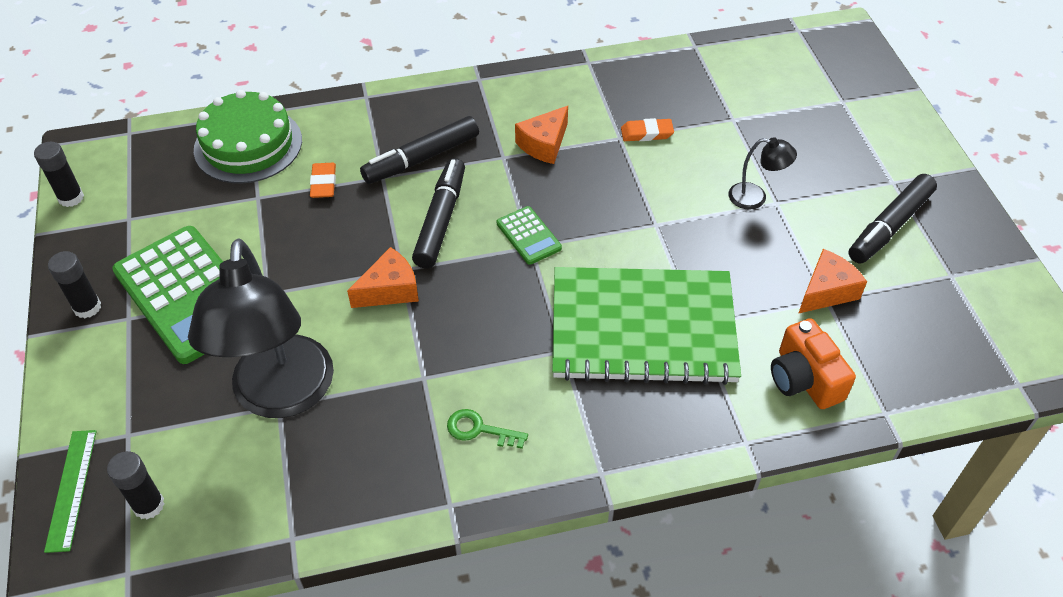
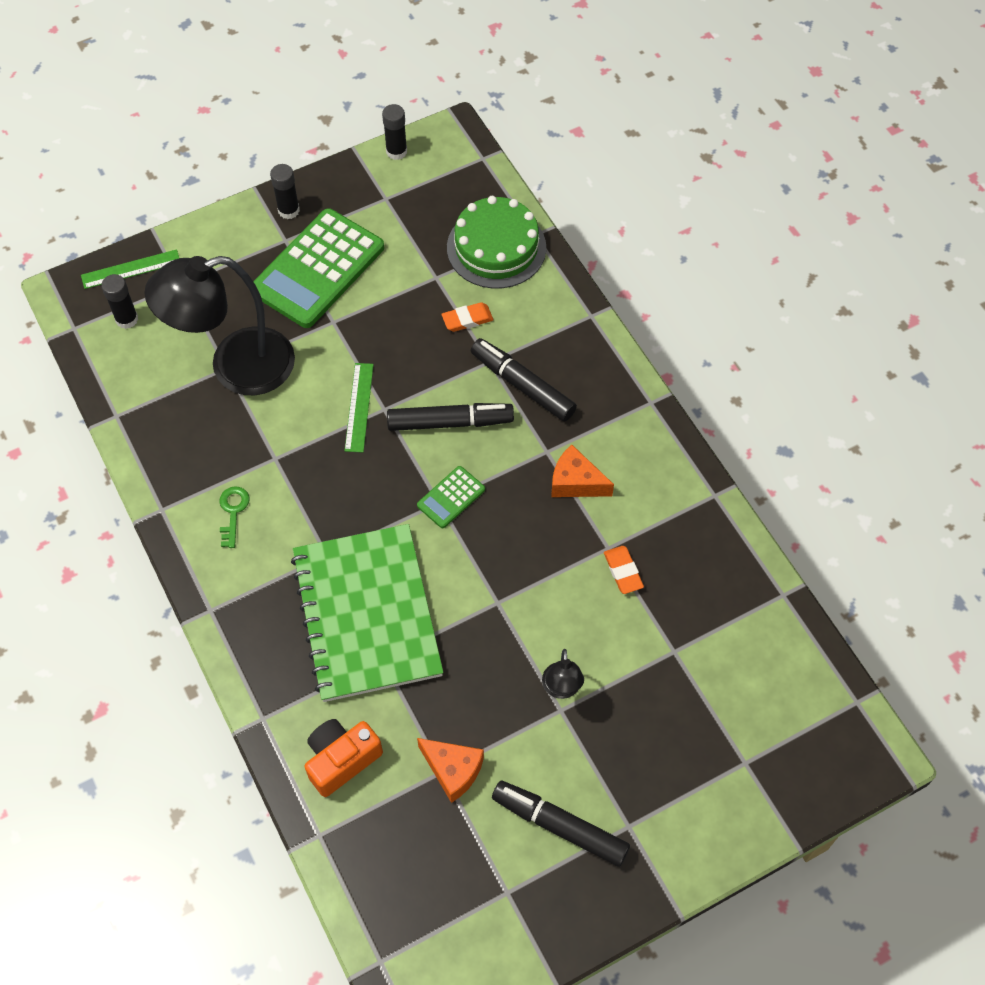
camera: 75 degrees right, 10 degrees up
orange cheese [347,247,419,308] -> green ruler [344,363,374,453]

